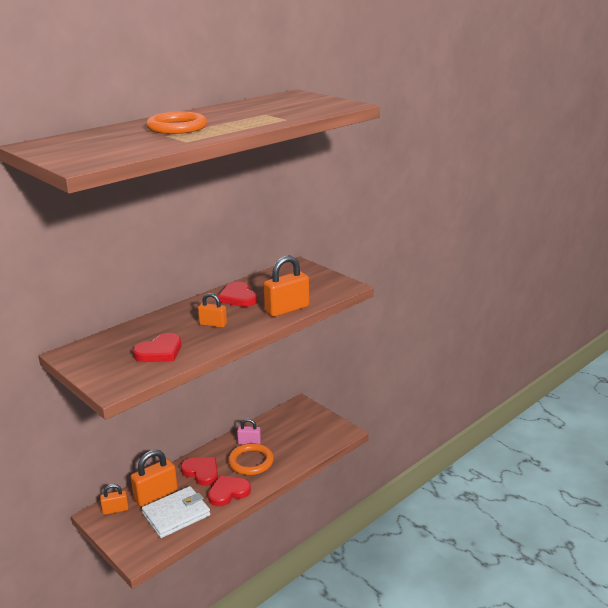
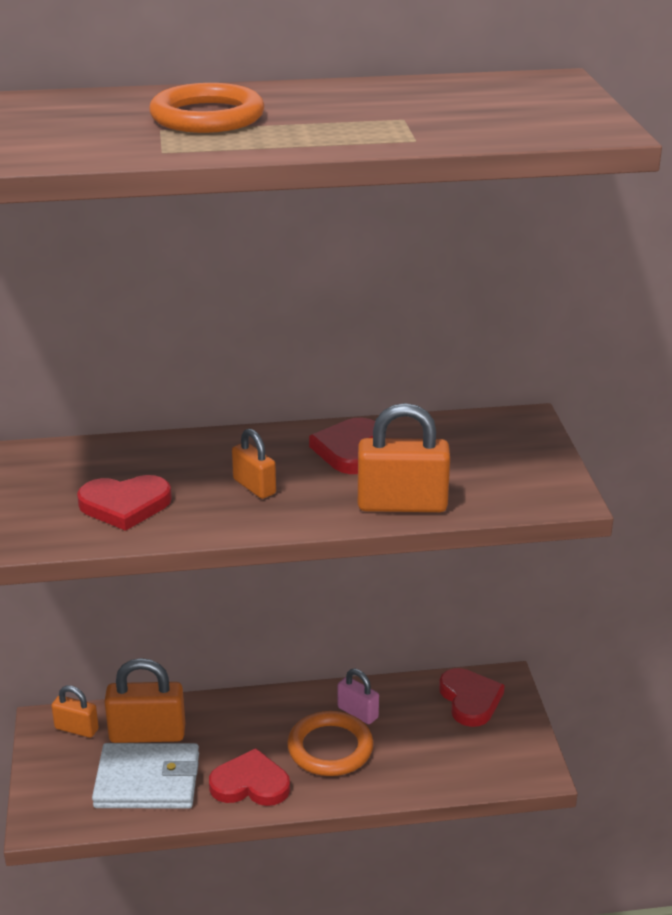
camera: 35 degrees right, 5 degrees up
red heart [181,457,218,486] -> red heart moved to [439,668,505,727]

